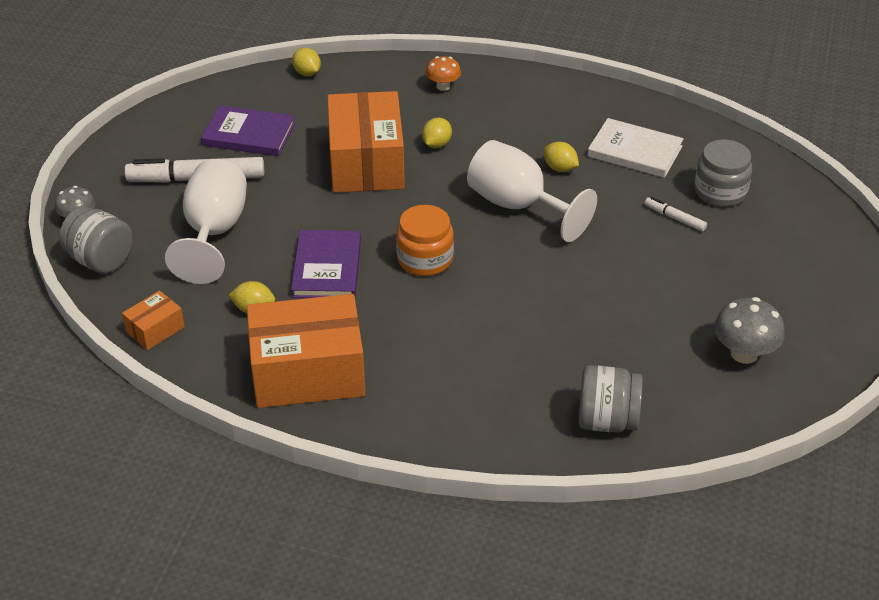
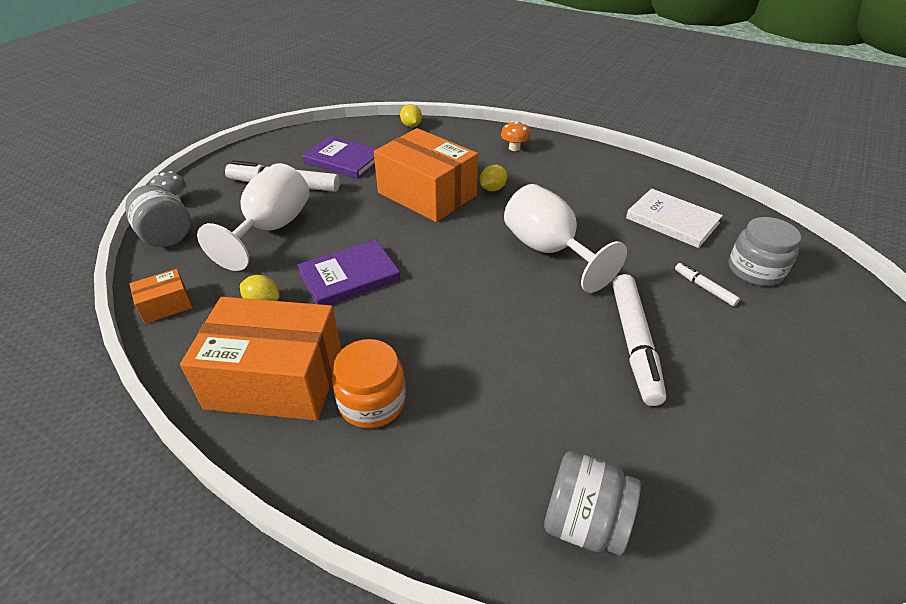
camera: 15 degrees right, 0 degrees up
purple book [291,230,361,298] -> purple book turned 45 degrees clockwise [298,240,400,305]
orange box [327,91,405,193] -> orange box turned 60 degrees counterclockwise [374,128,478,222]
orange jar [396,205,454,276] -> orange jar moved to [332,339,406,428]
yellow lemon [543,142,579,172] -> none
grey mushroom [714,297,785,364] -> none
none -> white marker [613,274,666,406]

